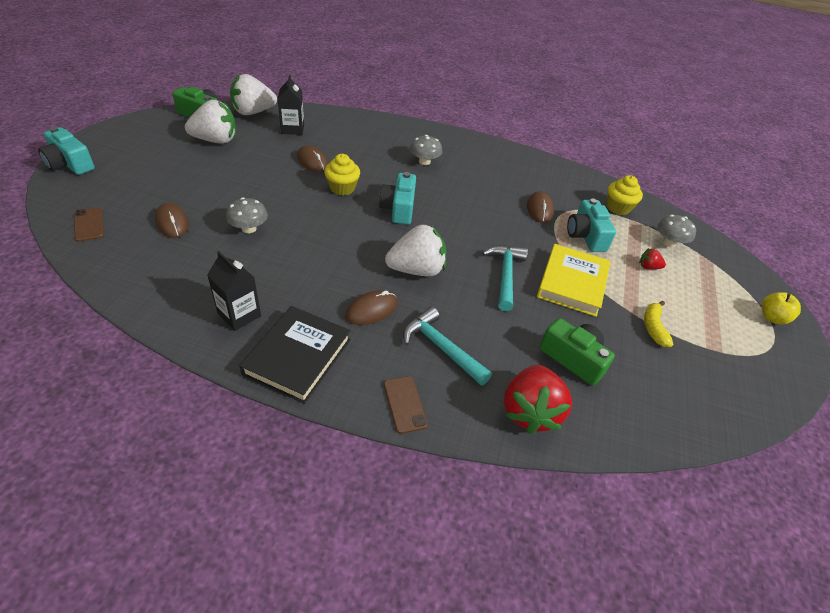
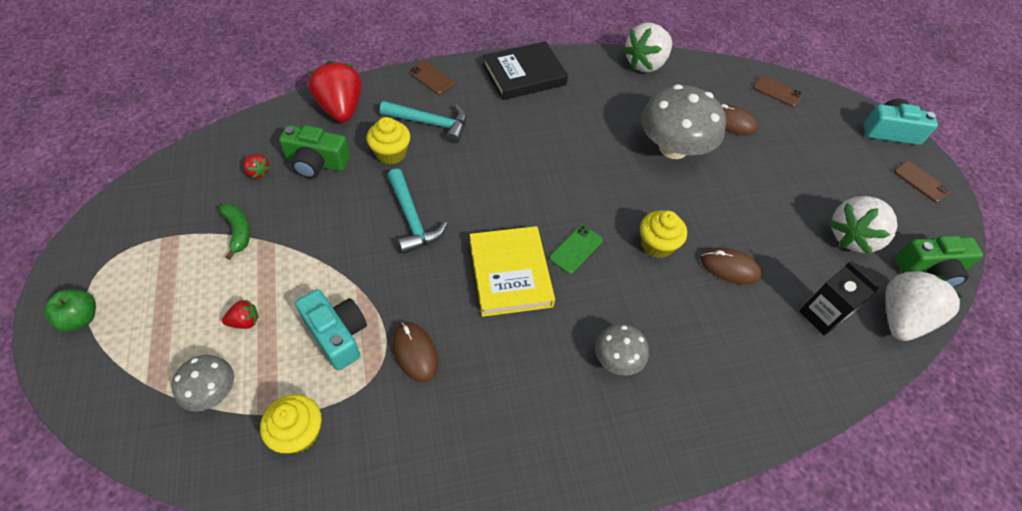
camera: 150 degrees right, 10 degrees up
black carton [207,251,261,331] -> none
grey mushroom [226,197,268,233] -> grey mushroom [641,85,726,159], size x1.95
black book [239,306,351,404] -> black book turned 75 degrees clockwise [483,41,568,100]
brown mouse [345,290,397,325] -> none
turquoise camera [379,172,416,225] -> green phone [549,225,603,274]
white strawberry [385,225,446,276] -> white strawberry moved to [623,23,672,72]
yellow book [537,244,611,317] -> yellow book moved to [470,226,555,317]
yellow banana [644,301,673,347] -> green banana [218,203,250,260]
yellow apple [762,292,801,325] -> green apple [44,289,96,331]
none -> red strawberry [244,154,271,178]
none -> yellow cupcake [366,117,410,165]
none -> brown phone [894,161,951,203]

